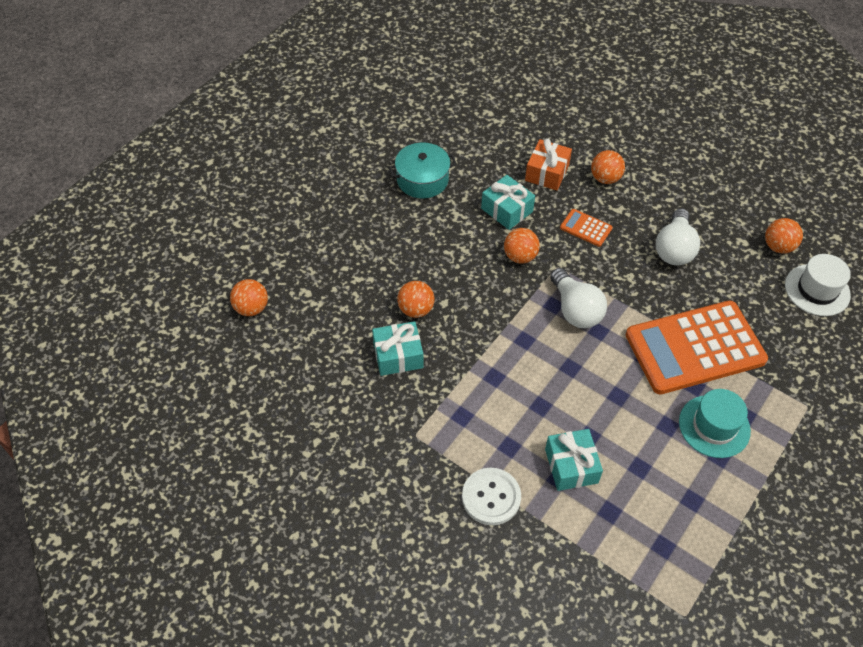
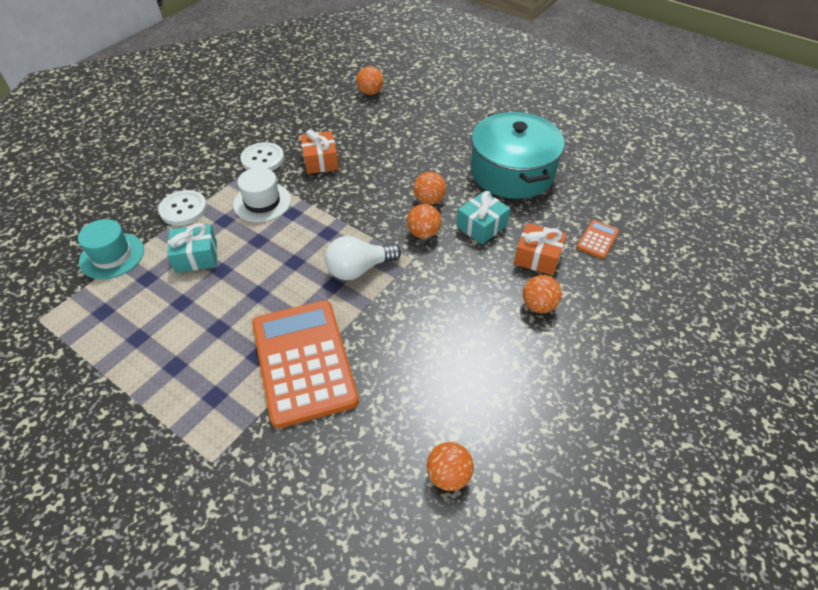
camera: 90 degrees right, 5 degrees down
turquoise gift [372,321,424,376] -> orange gift [300,130,339,174]
turquoise pot [389,143,457,198] -> turquoise pot [471,112,565,199], size x1.74
orange ball [397,281,435,318] -> orange ball moved to [414,172,446,205]
orange calculator [560,209,612,247] -> orange calculator moved to [577,220,619,259]
white light bulb [656,208,700,265] -> none
turquoise hat [679,389,751,458] -> turquoise hat moved to [78,219,144,279]
white hat [785,254,851,316] -> white hat moved to [233,167,291,222]
none -> white button [240,142,284,171]

